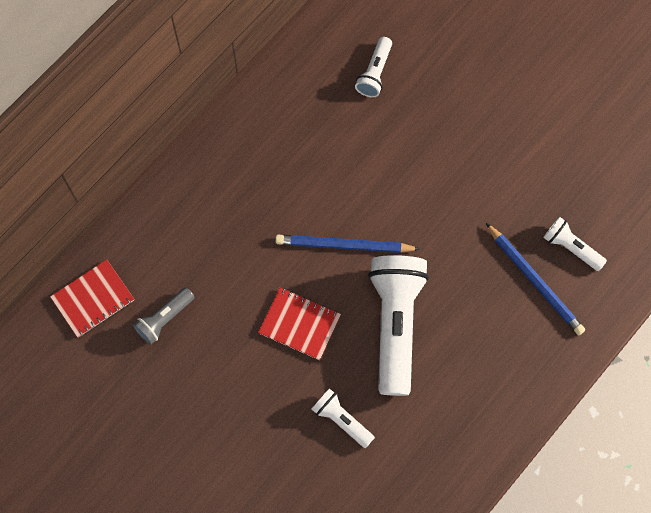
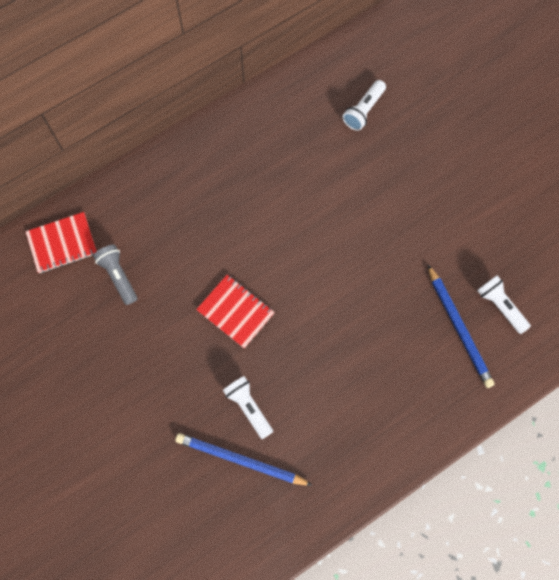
camera: 15 degrees right, 0 degrees up
grey flashlight [133,287,195,345] -> grey flashlight turned 90 degrees clockwise [93,245,137,305]
blue pencil [275,235,420,253] -> blue pencil moved to [175,433,313,486]
white flashlight [368,255,429,396] -> none

